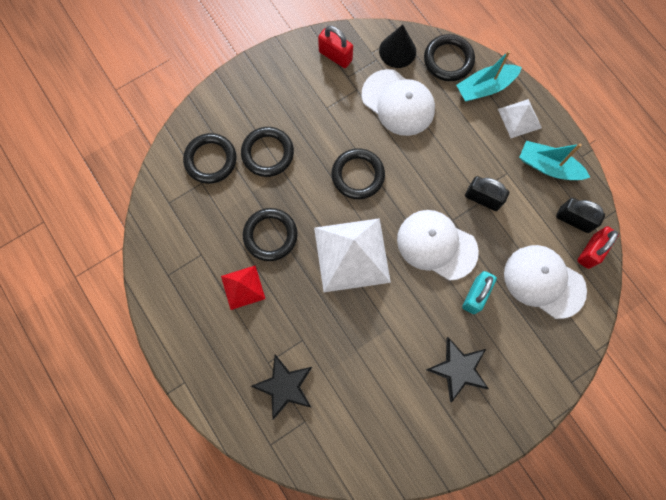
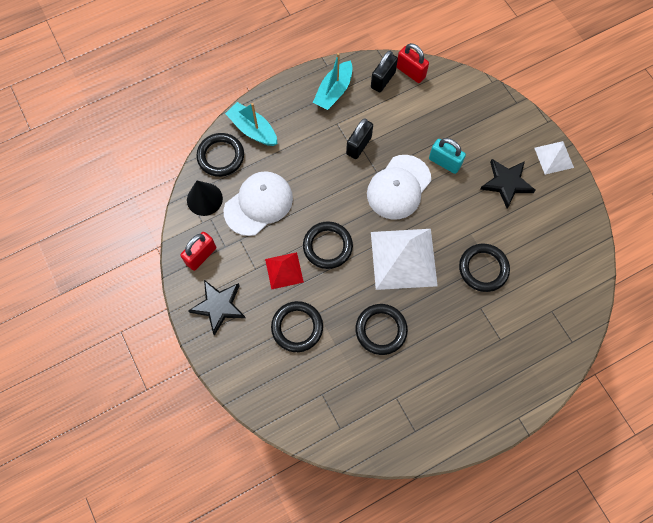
camera: 85 degrees left, 5 degrees down
black ring [183,133,236,184] -> black ring moved to [459,244,510,292]
red pyramid [221,265,265,310] -> red pyramid moved to [265,252,304,290]
black star [251,354,312,420] -> black star moved to [188,280,245,336]
turquoise boat [456,51,522,102] -> turquoise boat turned 150 degrees clockwise [225,102,277,146]
white pyramid [498,99,542,138] -> white pyramid moved to [535,141,574,175]
white cap [504,245,587,319] -> none

